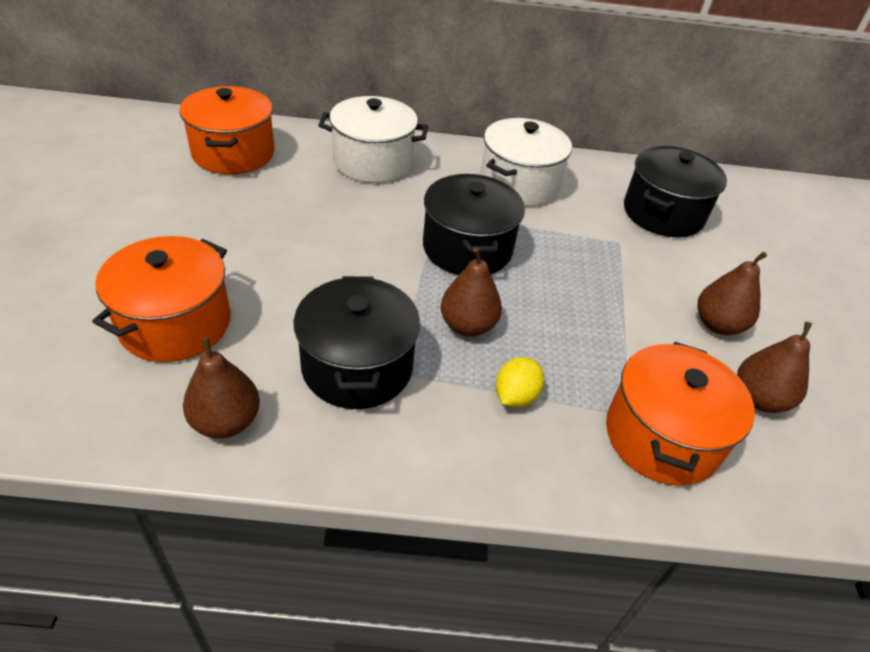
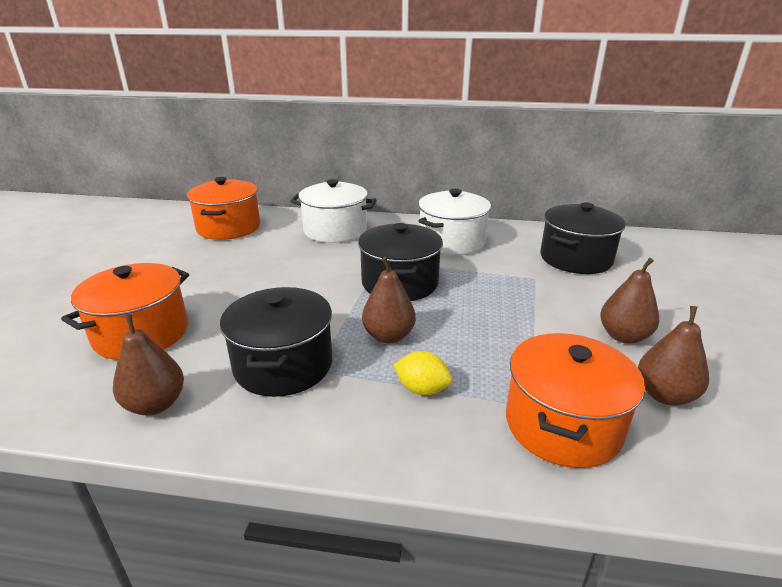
camera: 10 degrees right, 15 degrees down
yellow lemon [495,357,544,407] -> yellow lemon turned 75 degrees clockwise [394,351,452,395]

